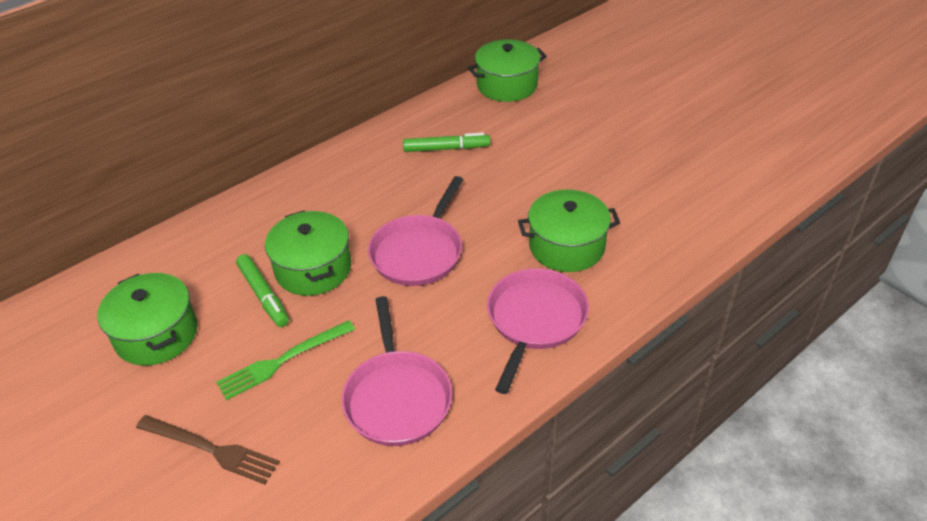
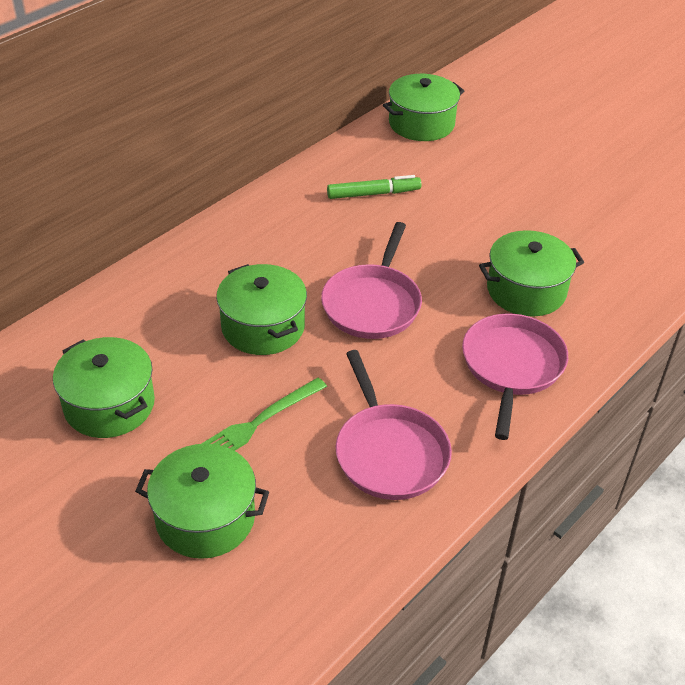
camera: 10 degrees left, 0 degrees up
brown fork [136,415,280,484] -> green pot [135,444,269,559]
green marker [236,254,289,327] -> none

